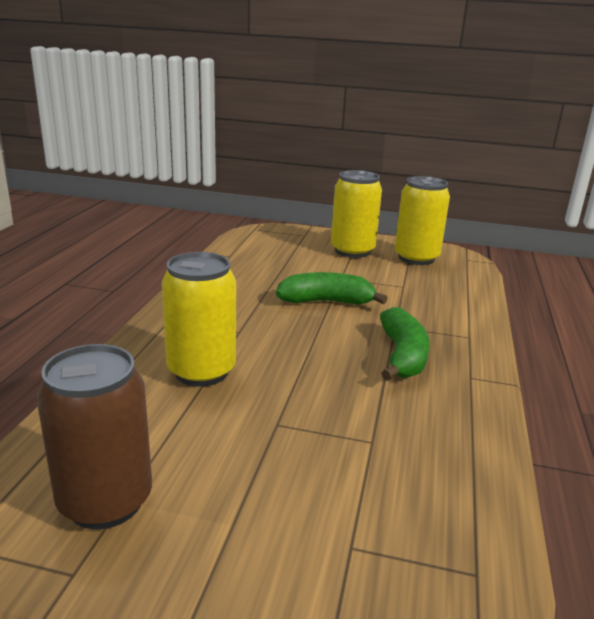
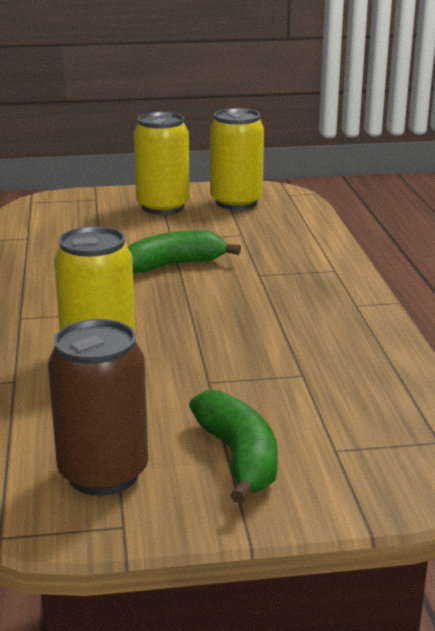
camera: 20 degrees left, 0 degrees up
green banana [380,307,430,381] -> green banana moved to [189,390,278,504]

